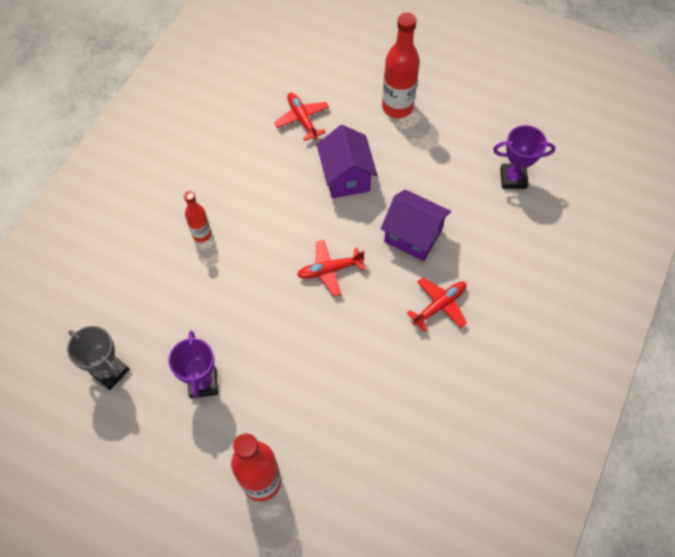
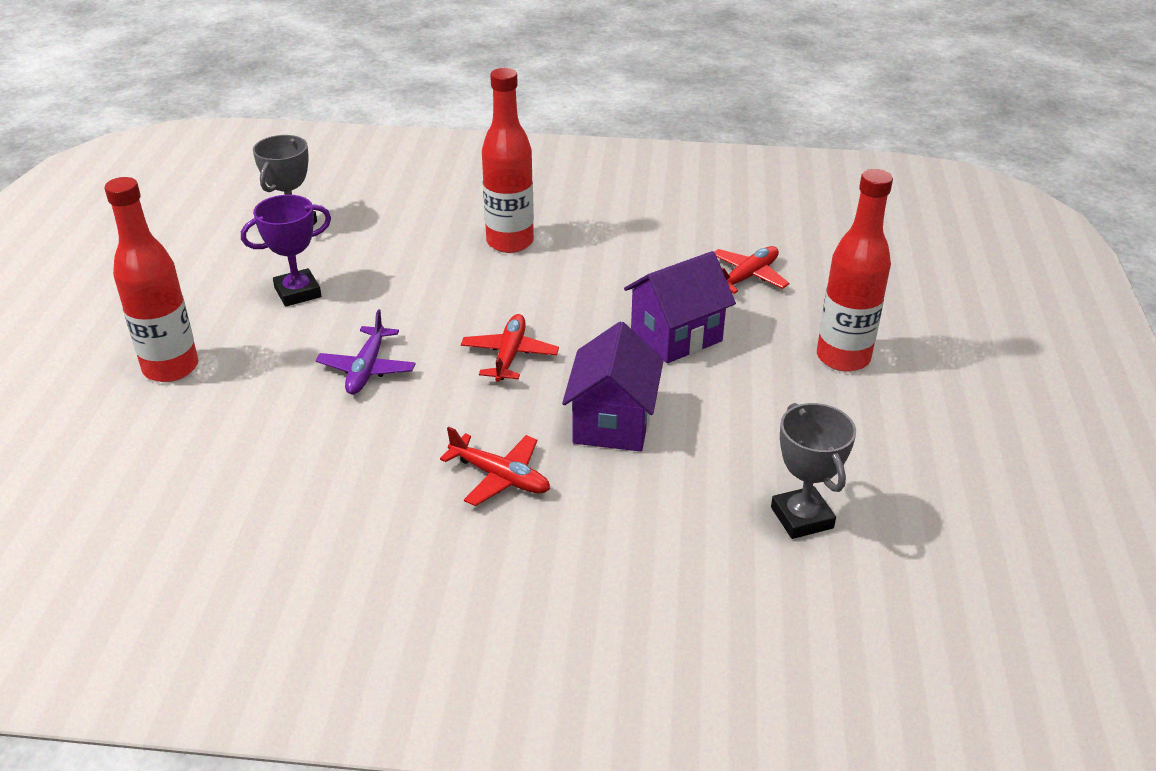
camera: 70 degrees right, 25 degrees down
red bottle [184,191,211,242] -> red bottle [482,68,534,253], size x1.77
red plane [297,240,365,296] -> red plane turned 45 degrees clockwise [461,314,559,382]
purple trophy [493,125,555,189] -> grey trophy [771,403,856,539]
none -> purple plane [316,309,416,395]

